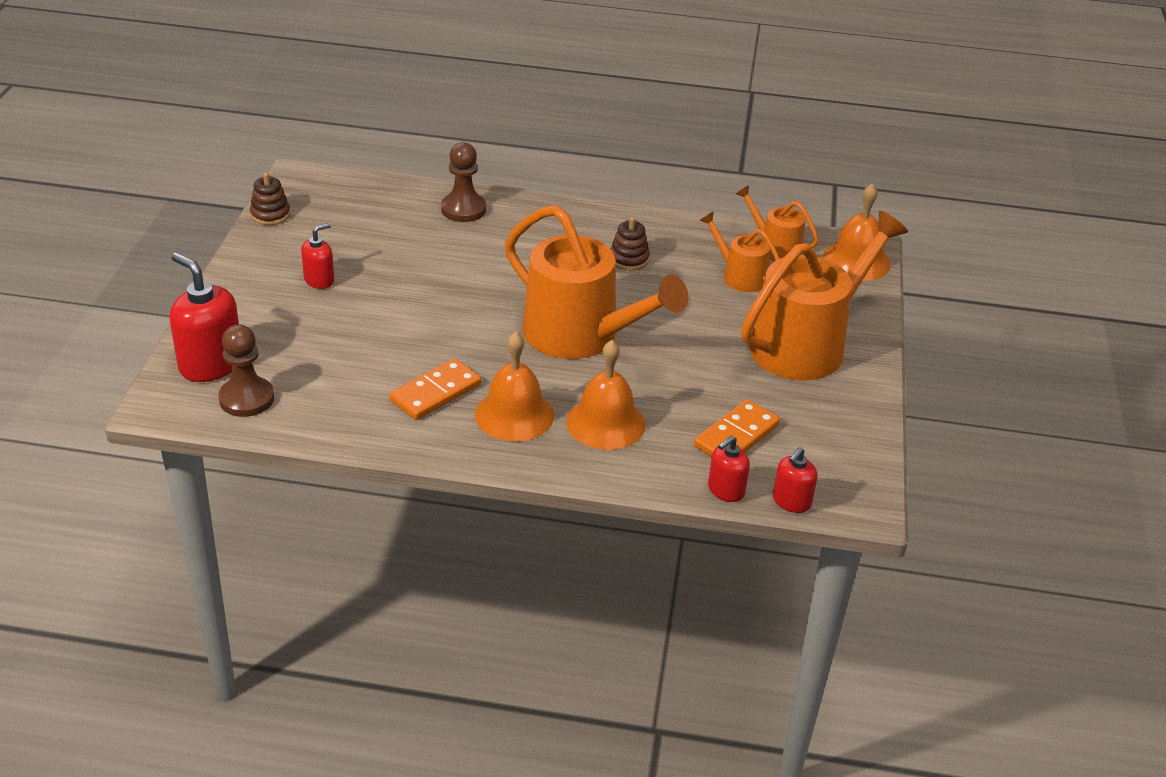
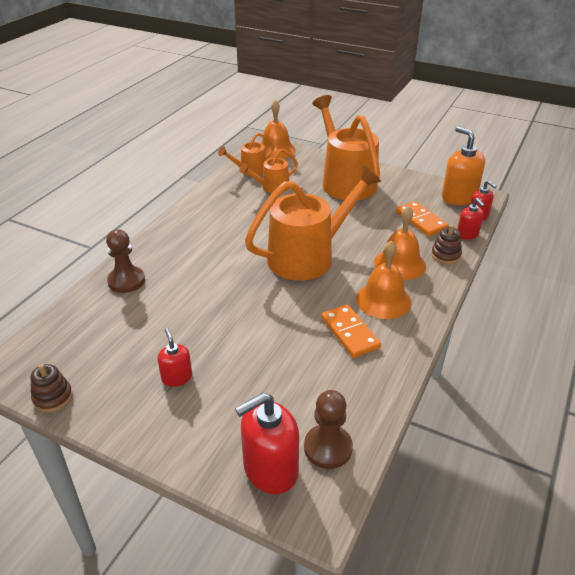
camera: 70 degrees left, 0 degrees up
brown stacking toy [611,217,650,271] -> brown stacking toy moved to [431,225,462,264]
none -> orange soap dispenser [442,126,485,205]

